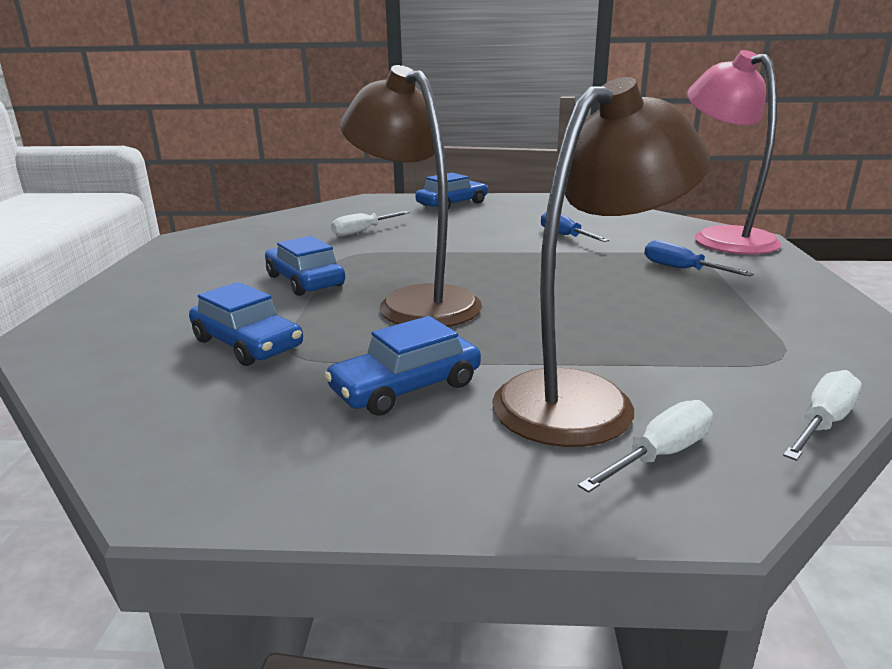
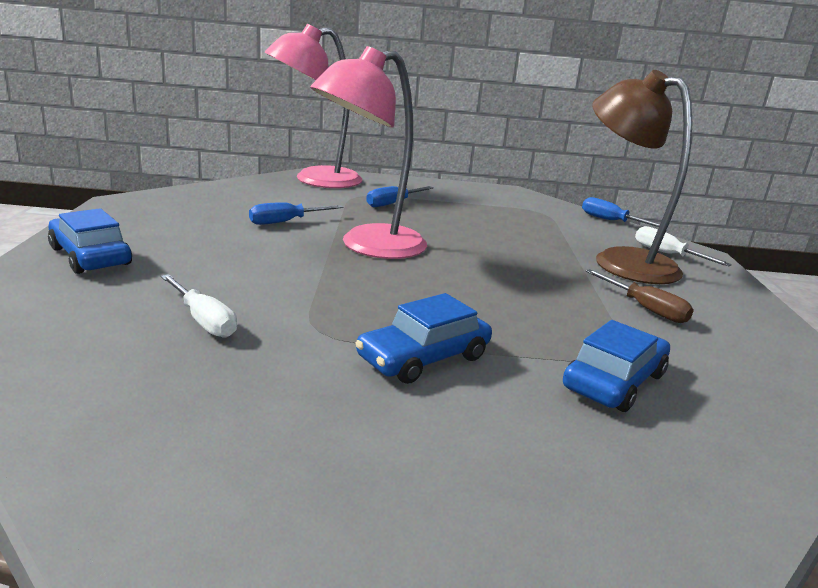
camera: 95 degrees left, 0 degrees up
blue car [324,316,481,416] -> brown screwdriver [586,269,694,323]
brown lamp [340,65,482,327] -> none
white screwdriver [783,370,862,461] -> blue screwdriver [582,197,660,227]
none -> pink lamp [310,46,427,259]

